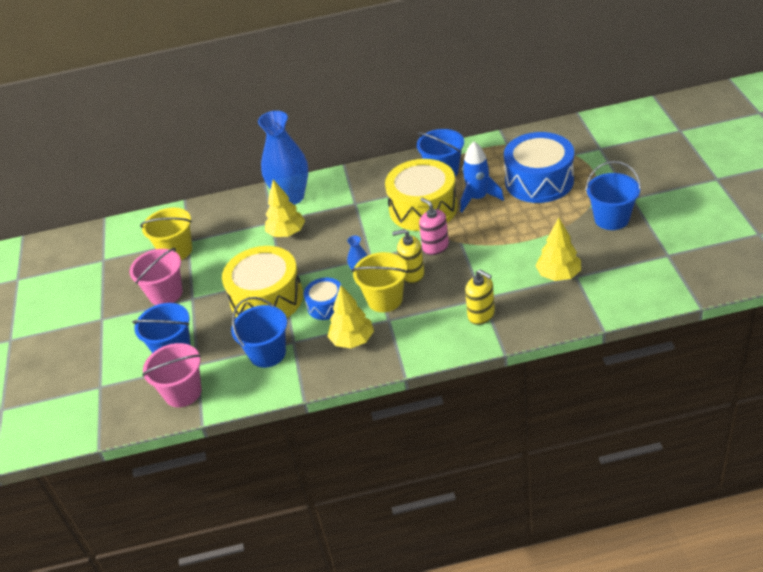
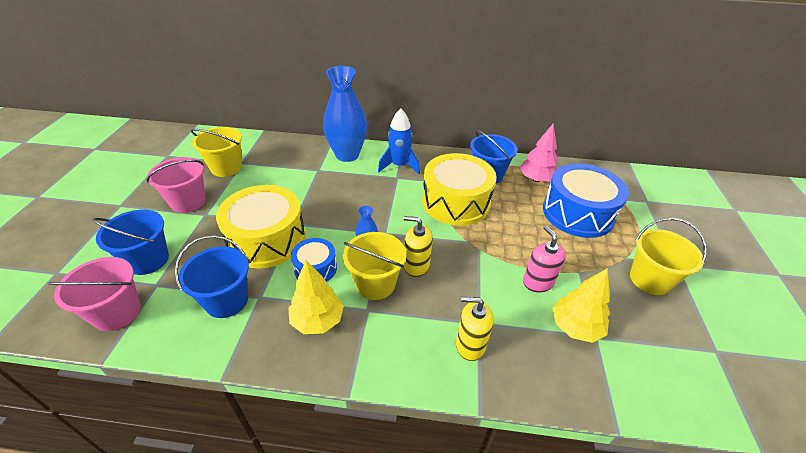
camera: 10 degrees right, 0 degrees up
yellow tree [265,179,305,237] -> none
pink soap dispenser [419,198,449,255] -> pink soap dispenser moved to [523,226,566,292]
blue rocket [460,142,504,213] -> blue rocket moved to [378,109,420,174]
yellow soap dispenser [465,270,495,325] -> yellow soap dispenser turned 135 degrees clockwise [456,297,494,361]
blue bucket [586,161,641,230] -> yellow bucket [630,218,707,295]
none -> pink tree [519,123,558,182]

